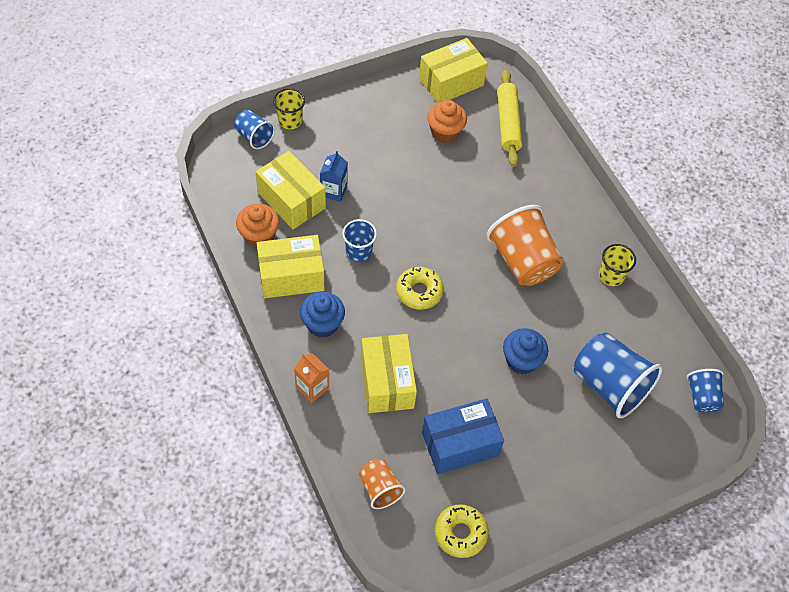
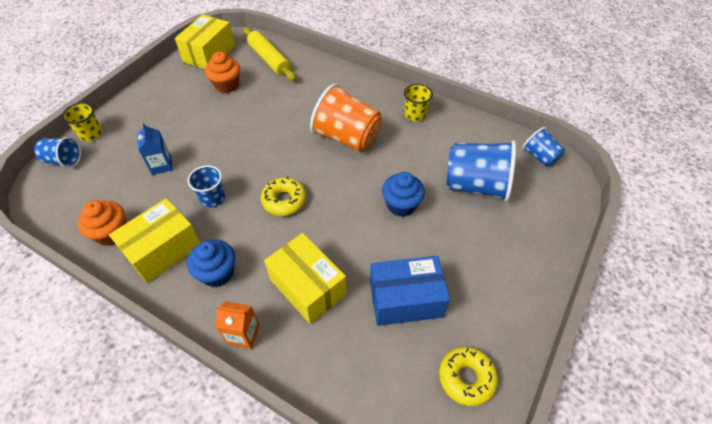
camera: 30 degrees left, 5 degrees down
yellow box [255,151,326,229] -> none
orange cup [359,459,405,509] -> none
blue box [422,398,504,474] -> blue box turned 45 degrees clockwise [370,256,450,326]

